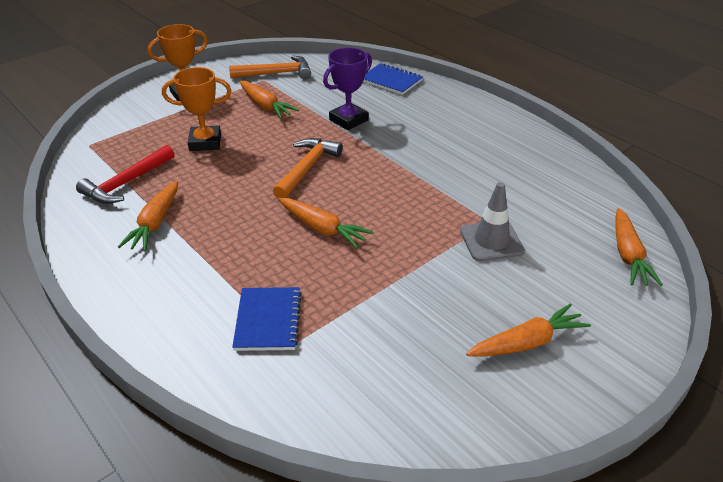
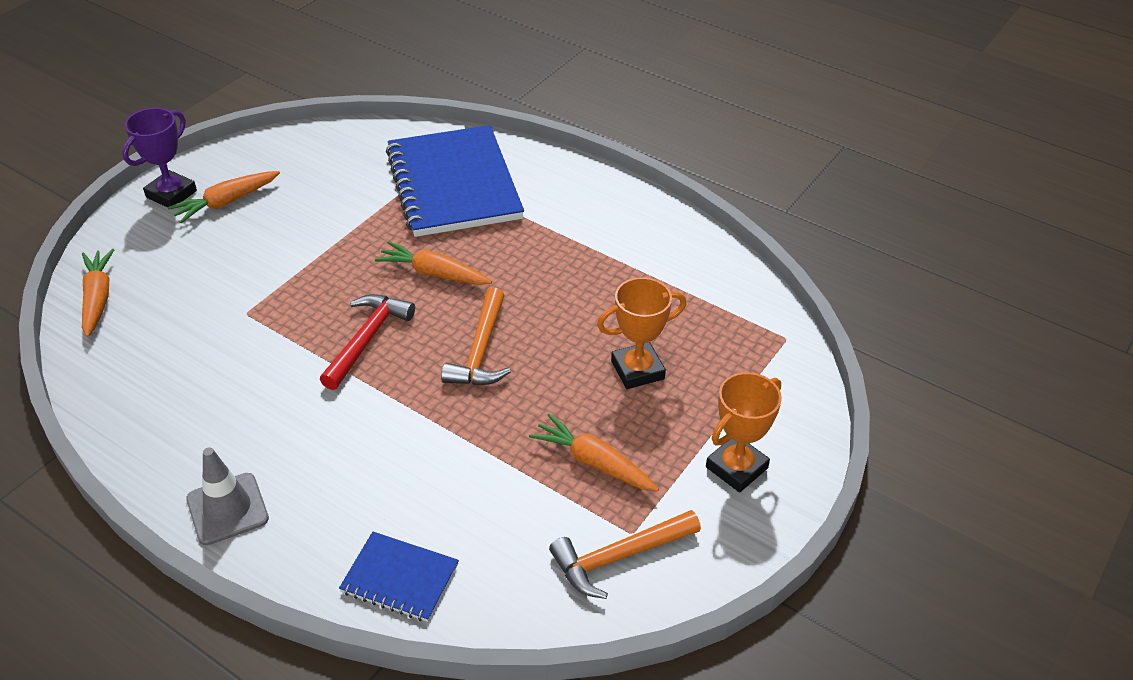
camera: 165 degrees right, 5 degrees up
red hammer [76,145,175,204] -> red hammer moved to [320,294,415,390]
orange carrot [118,181,178,251] -> none
blue notebook [232,287,302,351] -> blue notebook [386,125,524,237], size x2.08
purple trophy [323,47,372,130] -> purple trophy moved to [122,108,197,208]
grey traffic cone [460,182,525,261] -> grey traffic cone moved to [186,447,269,545]

